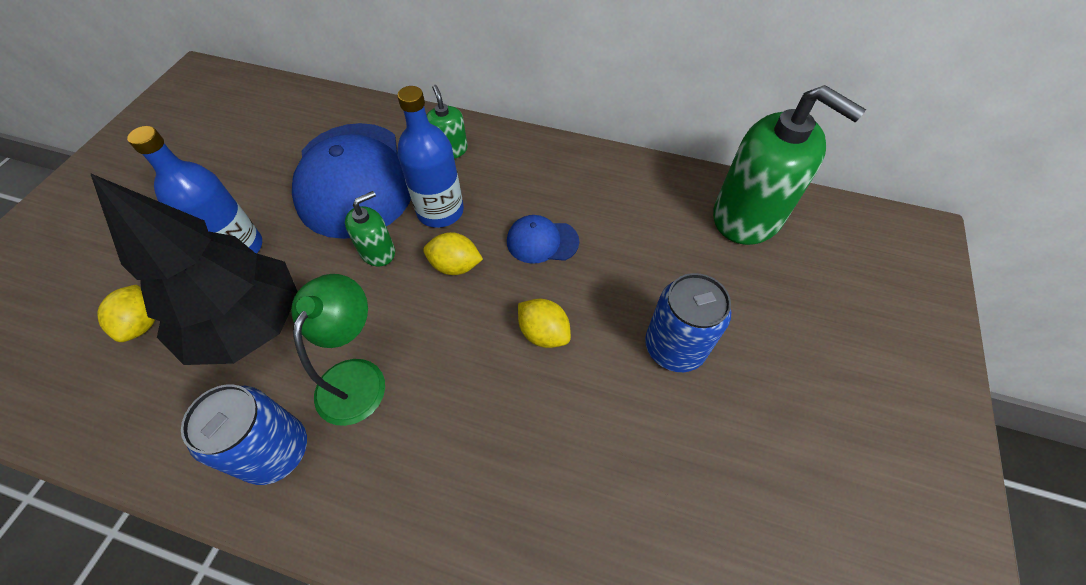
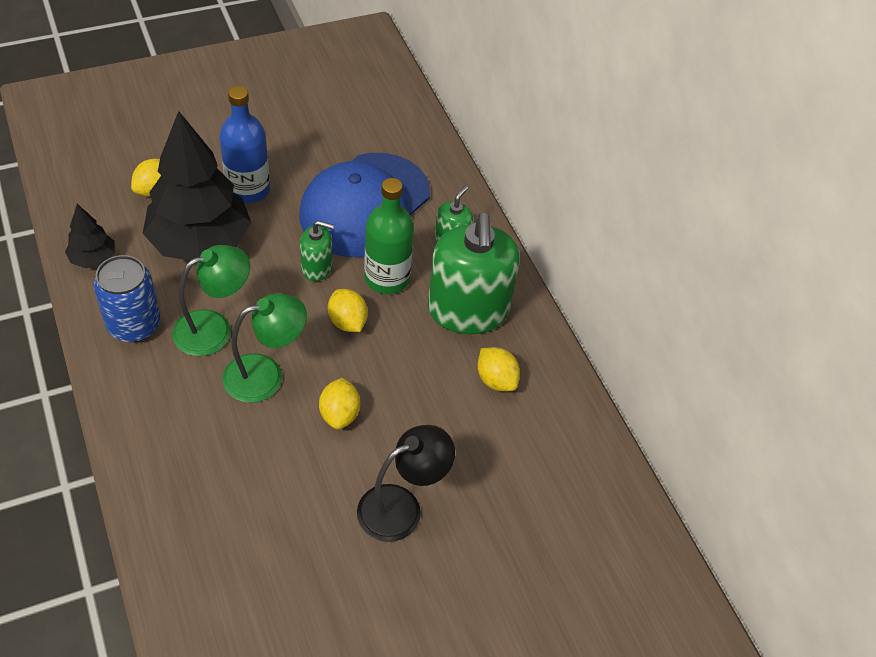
camera: 45 degrees right, 5 degrees down
blue bottle [397,86,464,228] -> green bottle [364,178,414,294]
blue cap [507,215,579,264] -> none
blue can [645,273,731,372] -> black lamp [357,425,455,542]
green soap dispenser [713,85,866,245] -> green soap dispenser moved to [428,213,520,334]
none -> black tree [65,204,115,268]
none -> green lamp [222,293,307,403]
none -> yellow lemon [477,347,520,391]

